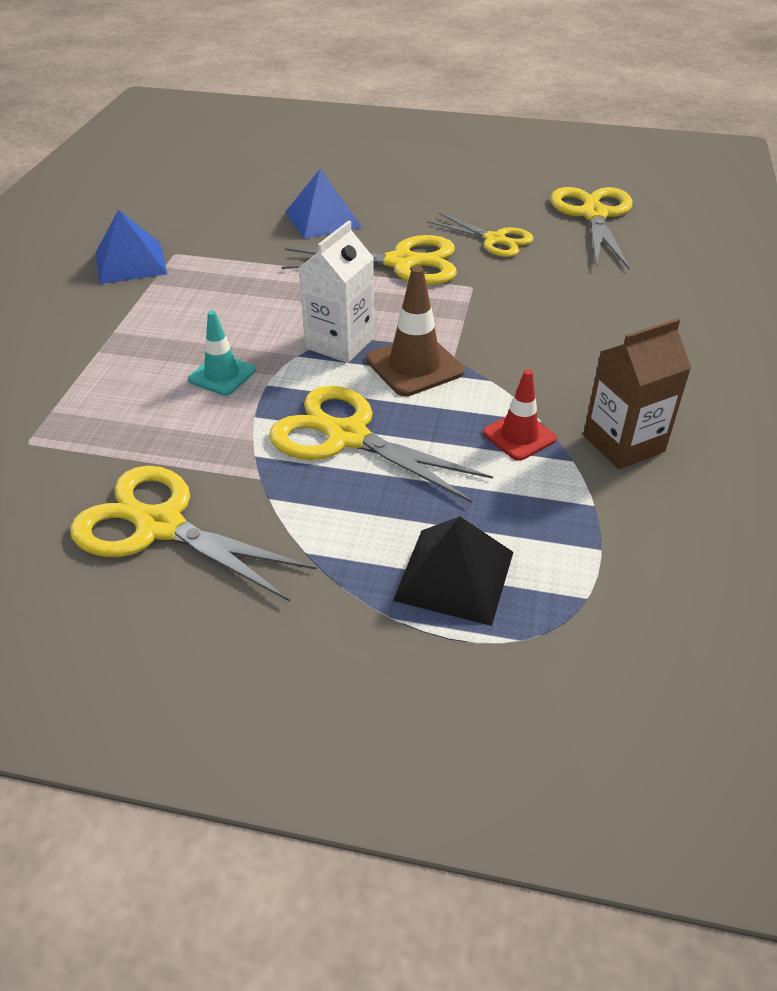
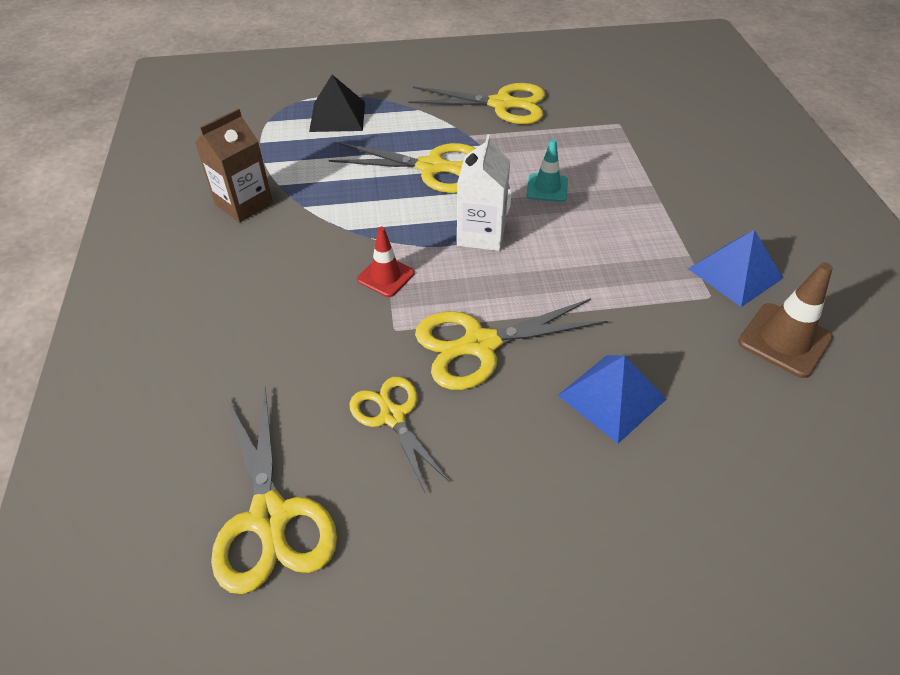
camera: 160 degrees right, 5 degrees up
brown traffic cone [366,266,465,396] -> brown traffic cone moved to [738,263,833,378]
yellow scissors [428,213,533,257] -> yellow scissors turned 45 degrees clockwise [349,376,450,492]
red traffic cone [483,370,557,461] -> red traffic cone moved to [357,227,415,297]

